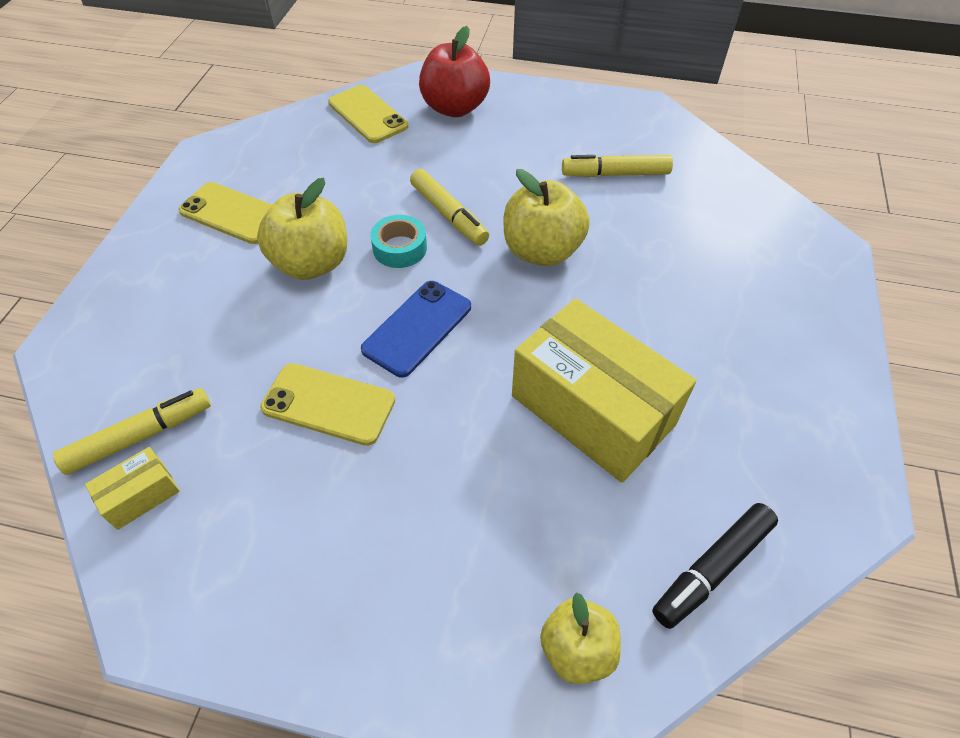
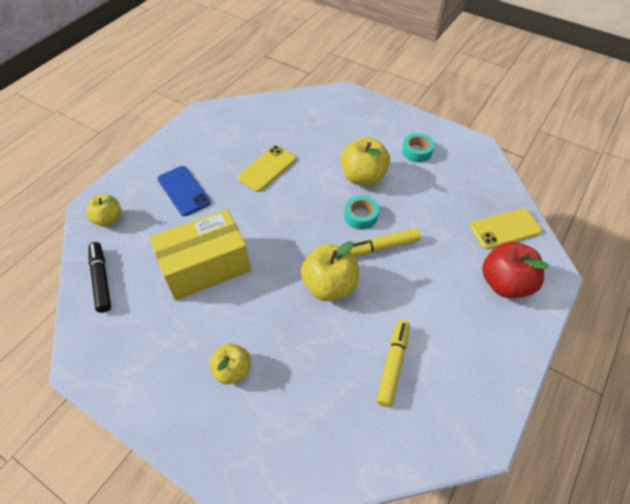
camera: 110 degrees right, 0 degrees up
yellow marker [53,388,211,475] -> none
yellow box [85,447,180,530] -> none
yellow phone [178,182,272,244] -> turquoise tape [402,133,434,163]
blue phone [361,281,471,378] -> blue phone moved to [158,166,211,216]
none -> yellow apple [210,343,251,384]

